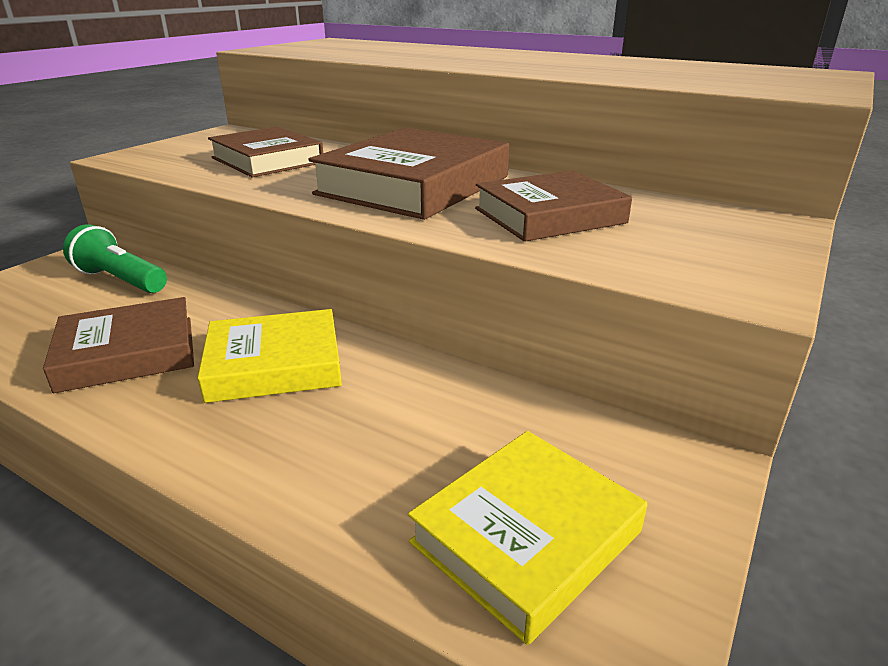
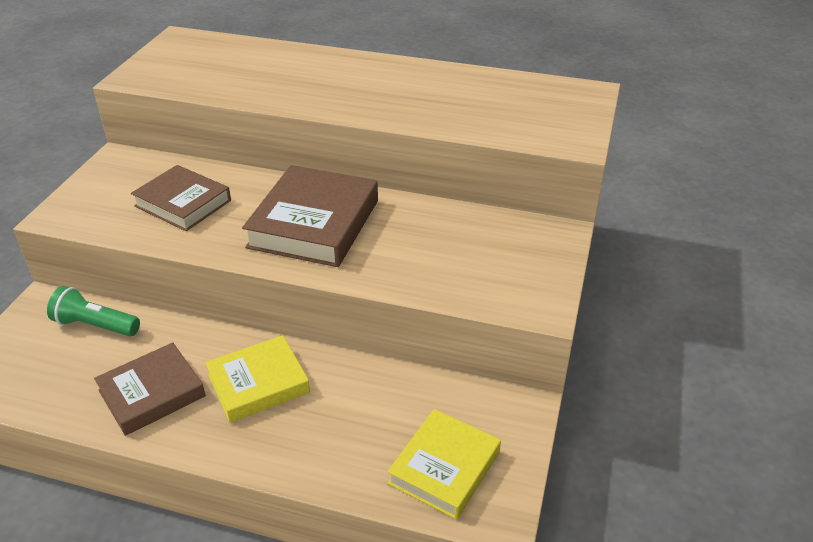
camera: 15 degrees left, 10 degrees up
brown book [475,170,632,242] -> none

